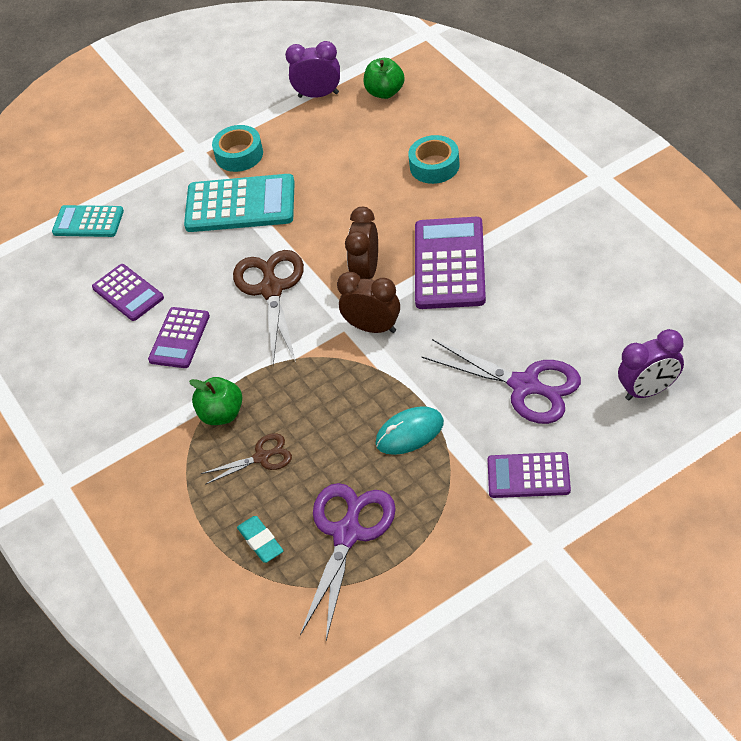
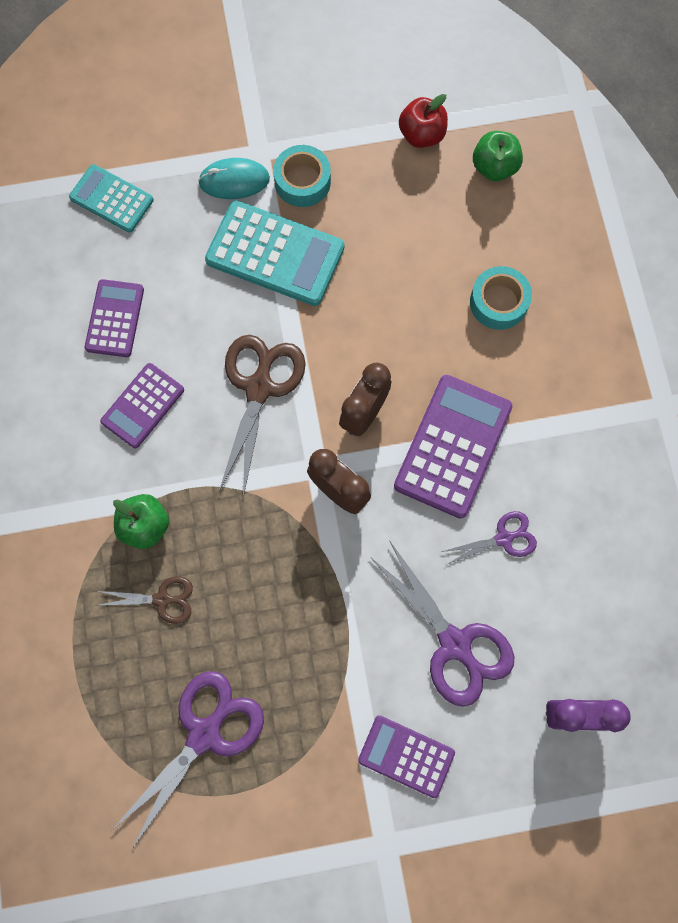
camera: 15 degrees right, 25 degrees up
purple calculator [92,264,164,321] -> purple calculator turned 150 degrees counterclockwise [85,279,144,357]
turquoise eraser [237,516,283,563] -> none
purple clock [285,41,340,98] -> red apple [399,94,448,148]
turquoise mouse [375,406,444,455] -> turquoise mouse moved to [198,158,270,199]
none -> purple scissors [441,511,537,565]

